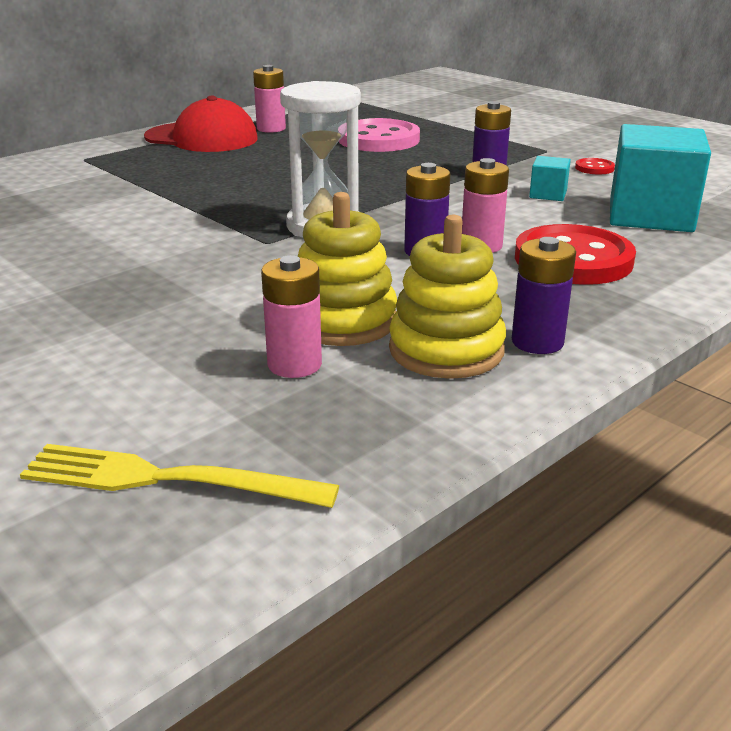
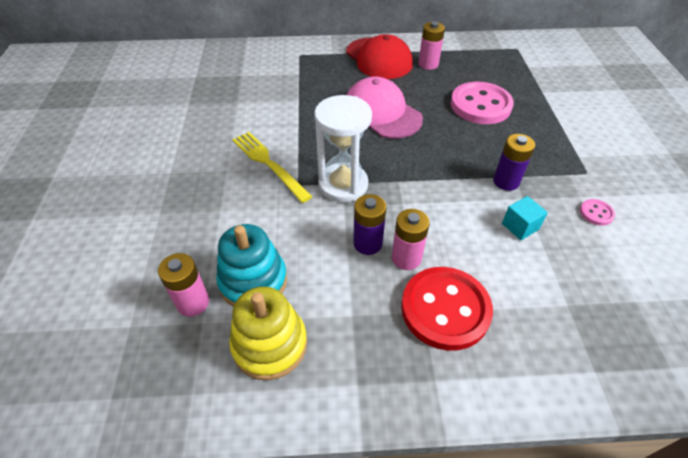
camera: 40 degrees right, 20 degrees up
yellow fork [20,444,339,508] -> yellow fork moved to [232,132,313,203]
yellow stacking toy [298,192,397,346] -> turquoise stacking toy [216,224,287,307]
purple battery [512,237,576,354] -> none
red button [575,158,615,174] -> pink button [580,199,615,226]
turquoise cube [610,124,711,232] -> none
none -> pink cap [347,77,423,139]

